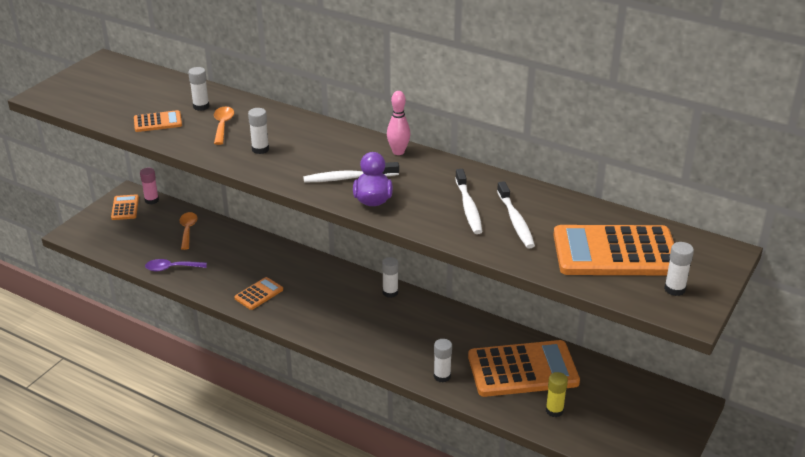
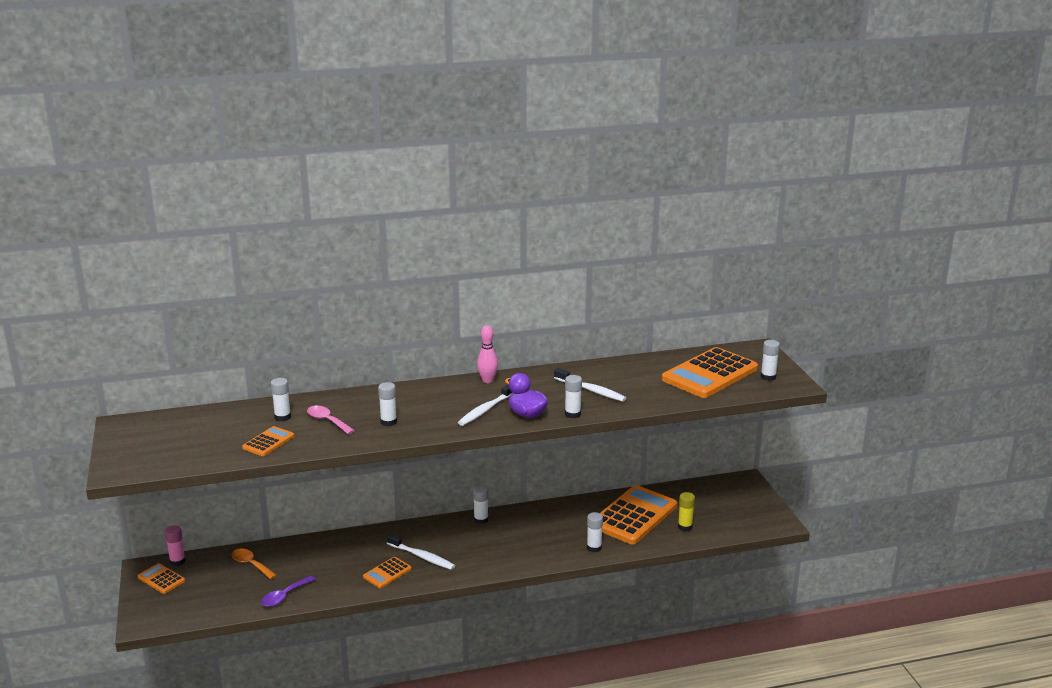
camera: 45 degrees left, 10 degrees down
orange spoon [214,106,234,145] -> pink spoon [307,405,355,434]
orange calculator [234,277,283,310] -> orange calculator turned 135 degrees counterclockwise [363,557,412,588]
white toothbrush [497,181,535,248] -> white toothbrush moved to [387,534,455,570]
none -> white glue stick [565,375,582,418]

